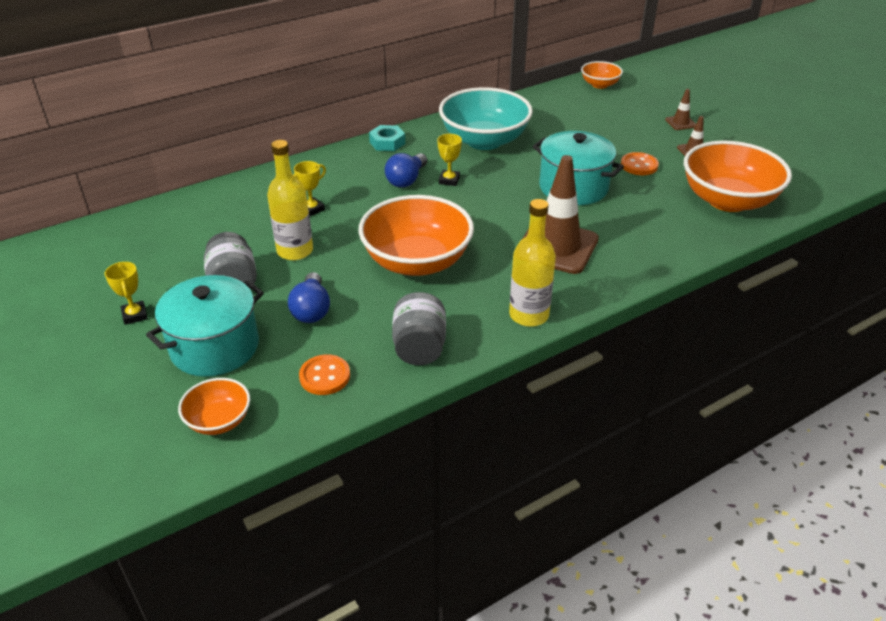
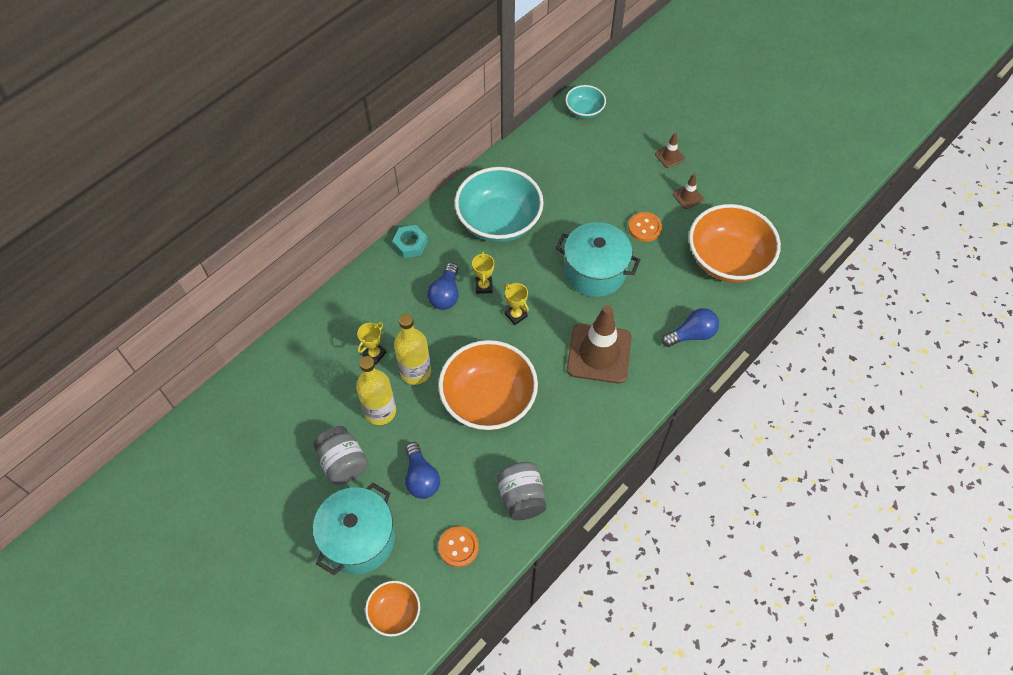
camera: 15 degrees left, 20 degrees up
yellow trophy [105,262,148,325] -> yellow trophy moved to [504,283,529,325]
yellow bottle [509,199,556,327] -> yellow bottle moved to [394,313,431,385]
orange bowl [581,61,623,89] -> turquoise bowl [565,85,606,119]
none -> blue light bulb [662,308,719,347]

